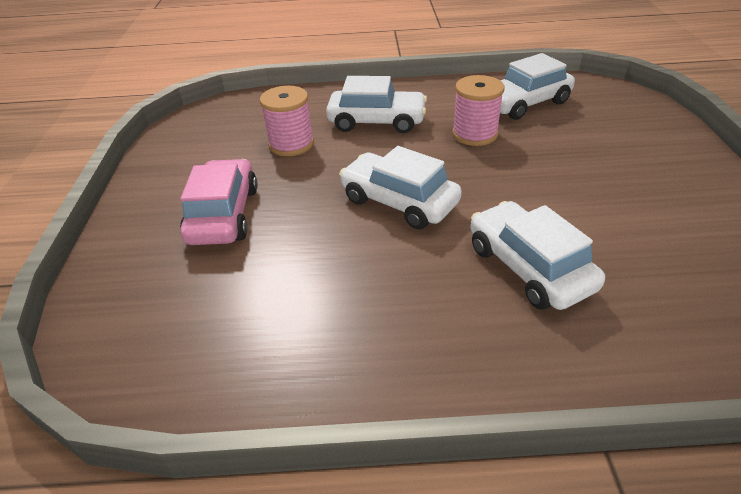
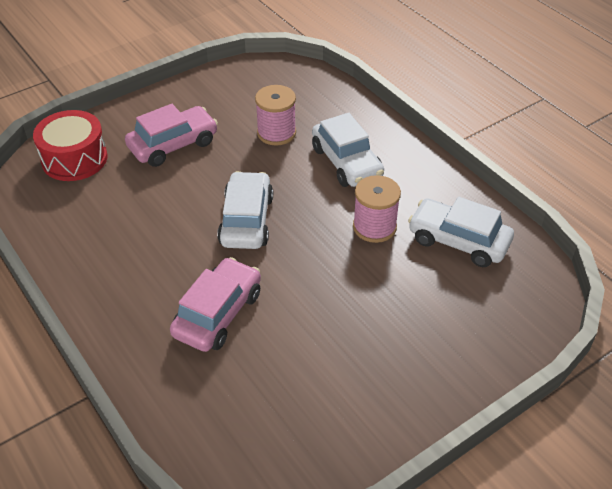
camera: 55 degrees right, 5 degrees up
white car [470,201,605,310] -> pink car [170,257,261,352]
none -> red drum [33,110,108,181]

